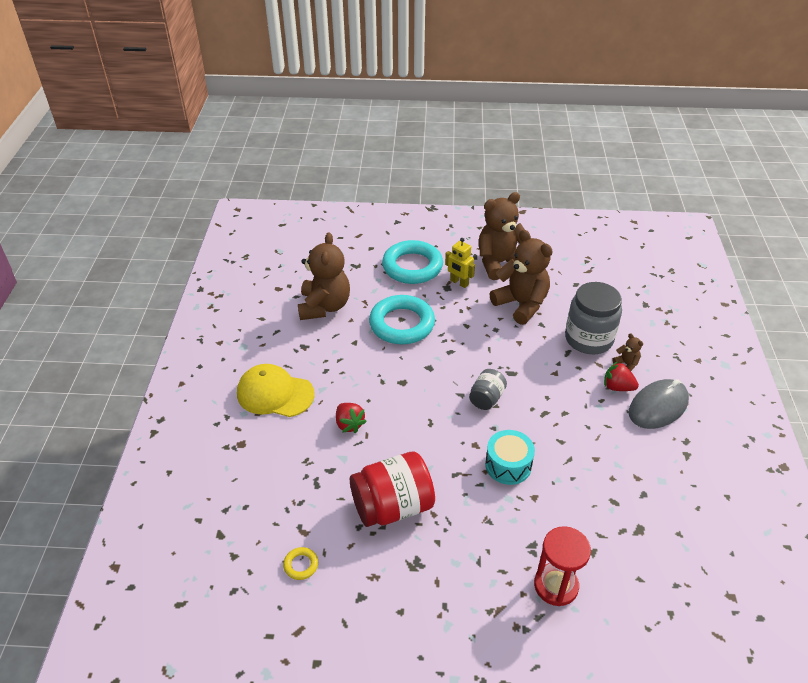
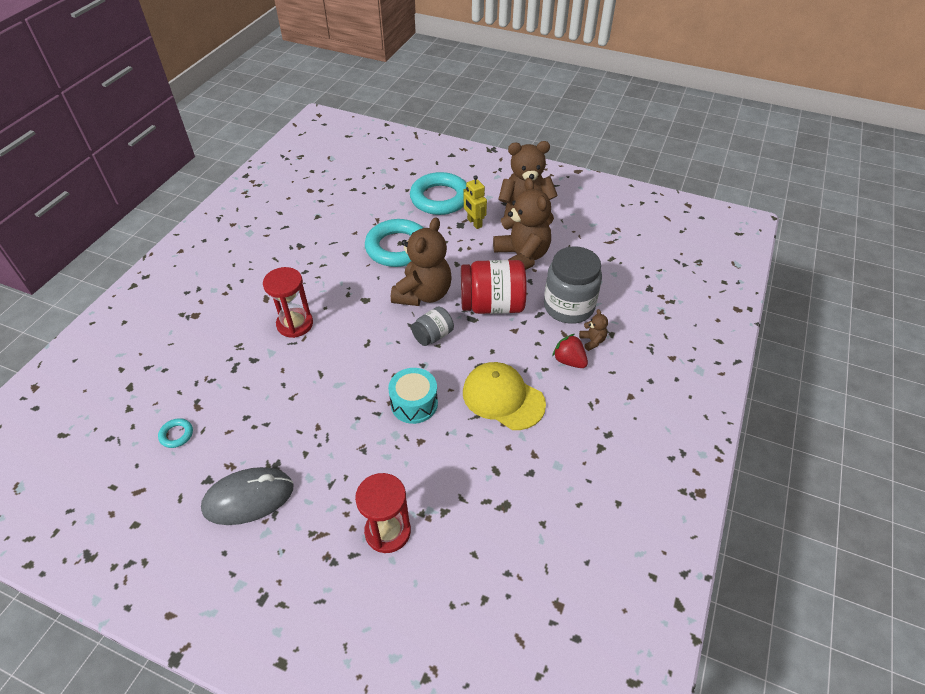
camera: 20 degrees right, 5 degrees up
yellow cap [237,364,315,417] -> yellow cap moved to [463,362,546,430]
yellow ring [283,547,318,580] -> turquoise ring [158,418,193,448]
brown teddy bear [298,232,350,320] -> brown teddy bear moved to [391,217,451,306]
red strawberry [336,403,367,433] -> red hourglass [263,267,313,338]
red jar [350,452,435,527] -> red jar moved to [461,260,527,314]
grey mouse [629,379,689,429] -> grey mouse moved to [201,467,293,525]

